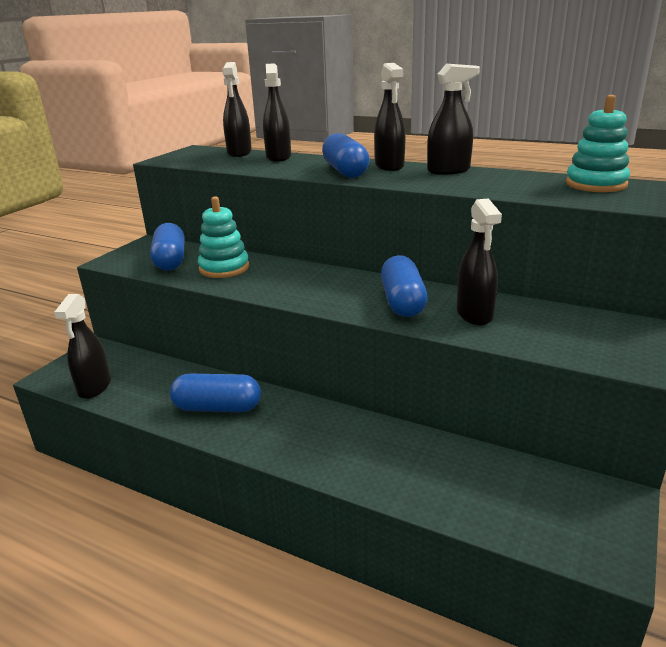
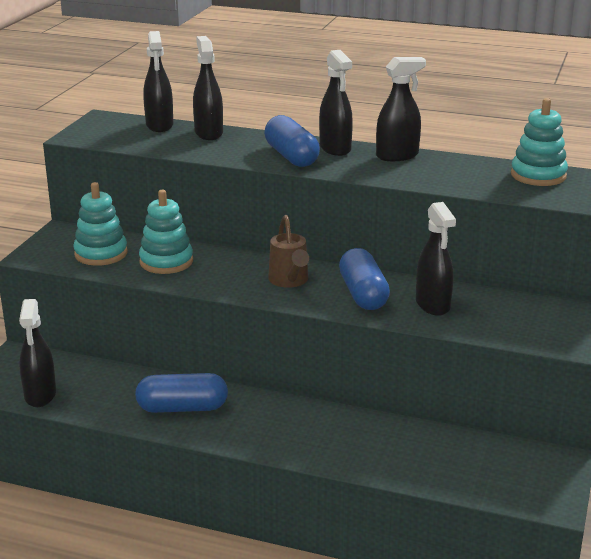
camera: 10 degrees left, 0 degrees up
blue capsule [150,223,185,271] -> turquoise stacking toy [73,182,128,266]
none -> brown watering can [268,215,309,288]

